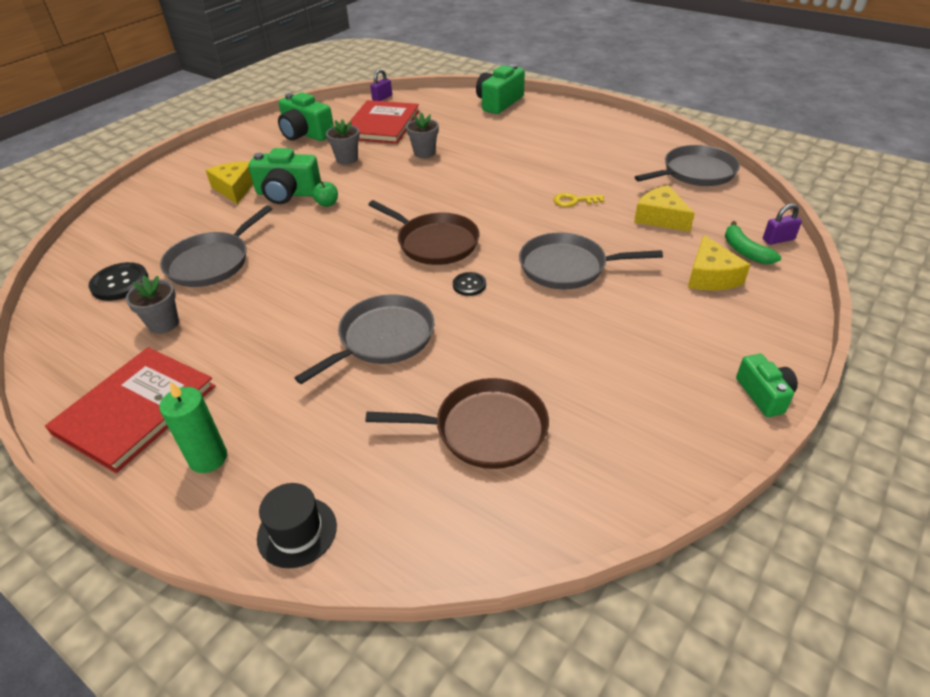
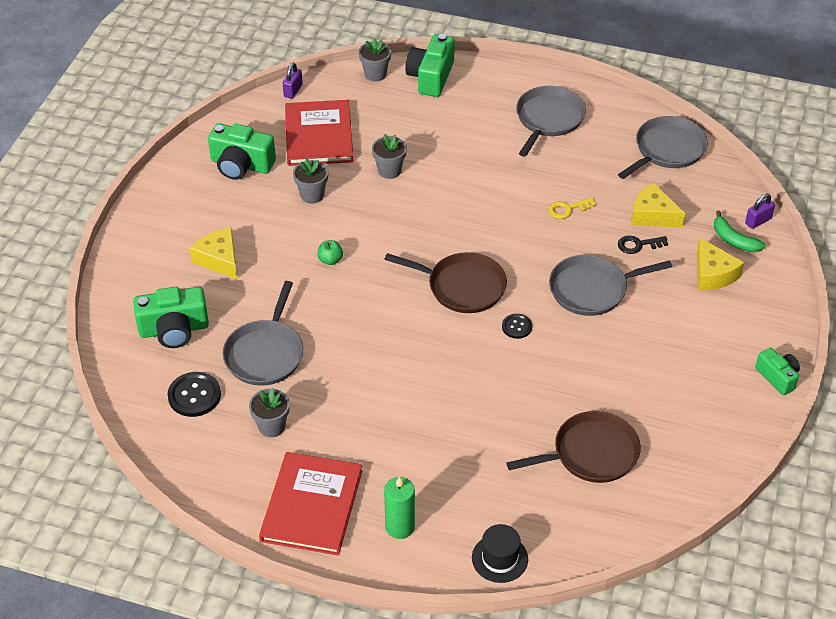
camera: 20 degrees left, 5 degrees up
green camera [248,148,321,204] -> green camera moved to [133,287,209,348]
grey pan [295,294,434,384] -> grey pan moved to [516,86,586,157]
none -> grey flower pot [359,38,391,82]
none -> black key [618,236,668,254]

